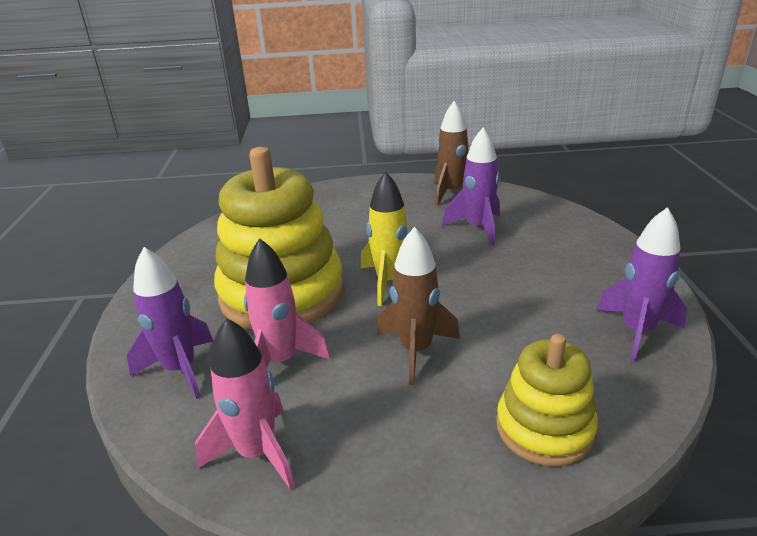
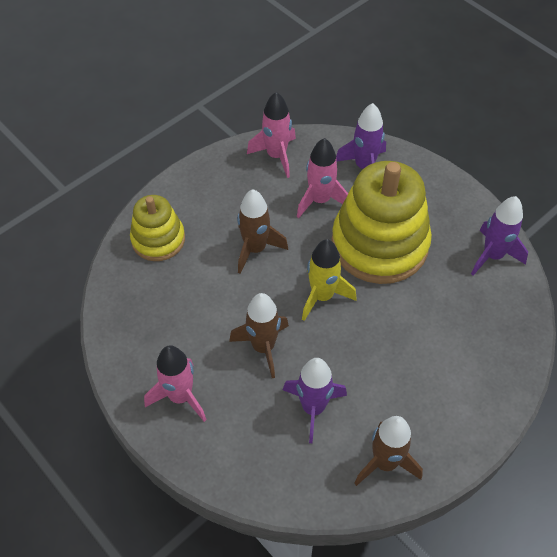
camera: 140 degrees right, 25 degrees up
purple rocket [596,207,687,362] -> purple rocket moved to [471,196,528,276]
none -> pink rocket [144,345,207,422]
none -> brown rocket [229,293,289,378]

